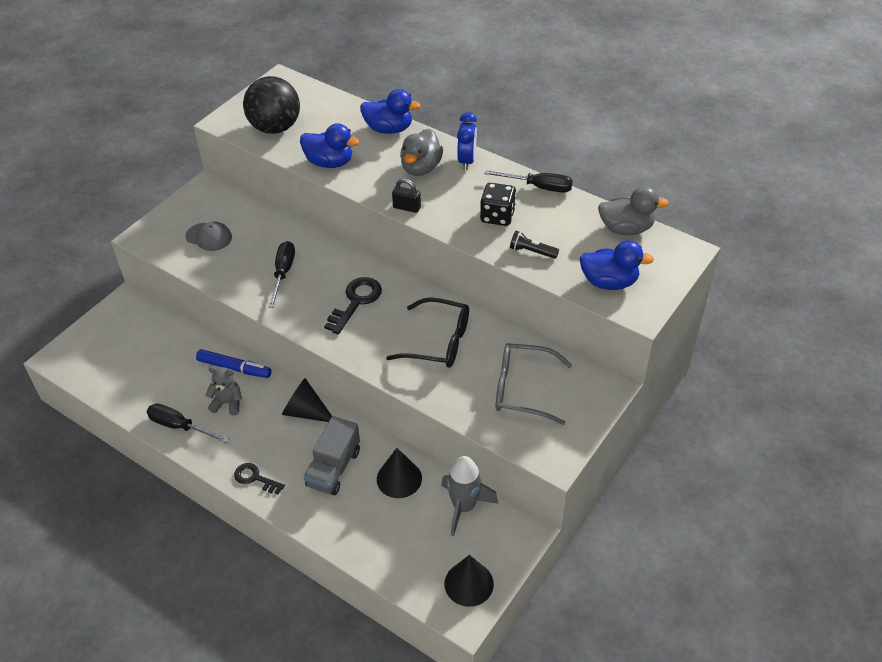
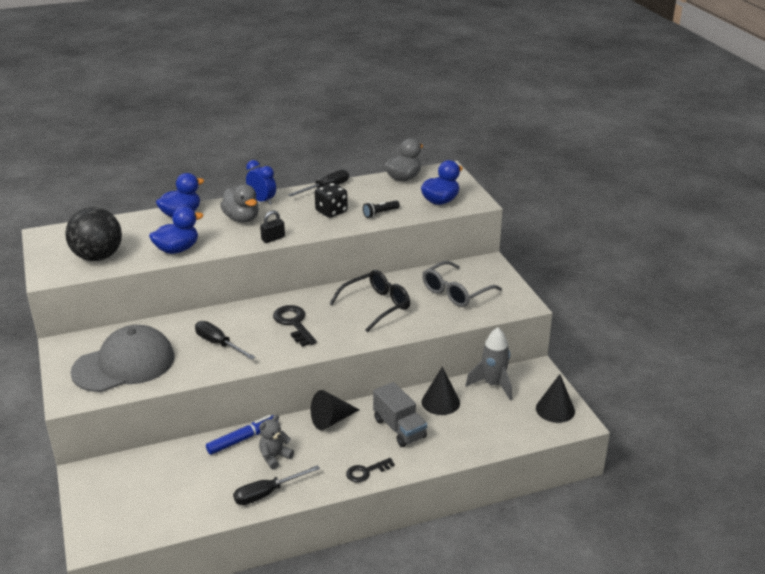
camera: 55 degrees left, 15 degrees down
grey cap [185,222,232,251] -> grey cap [70,325,175,392], size x2.13

